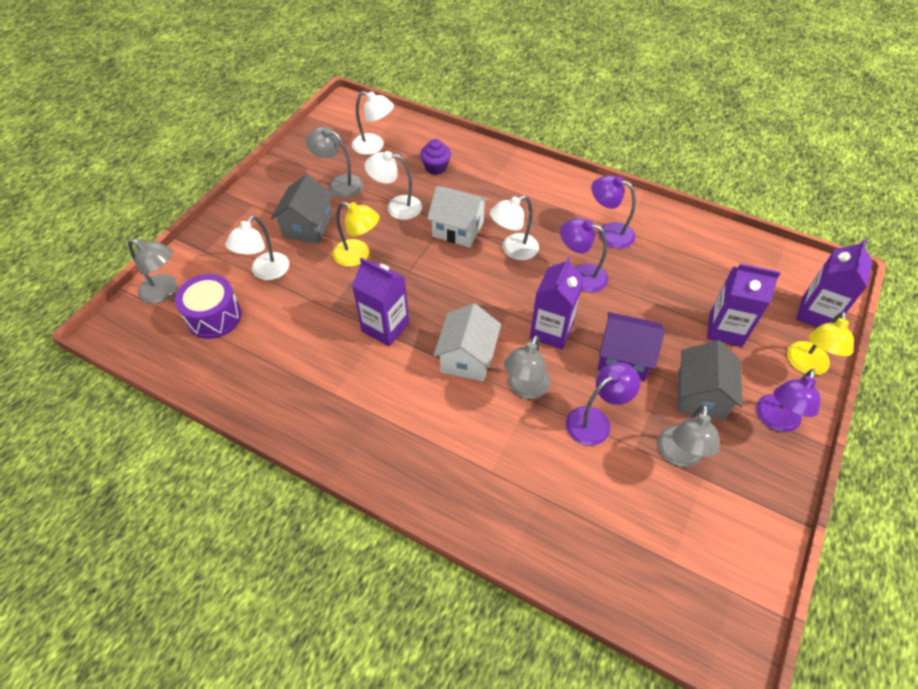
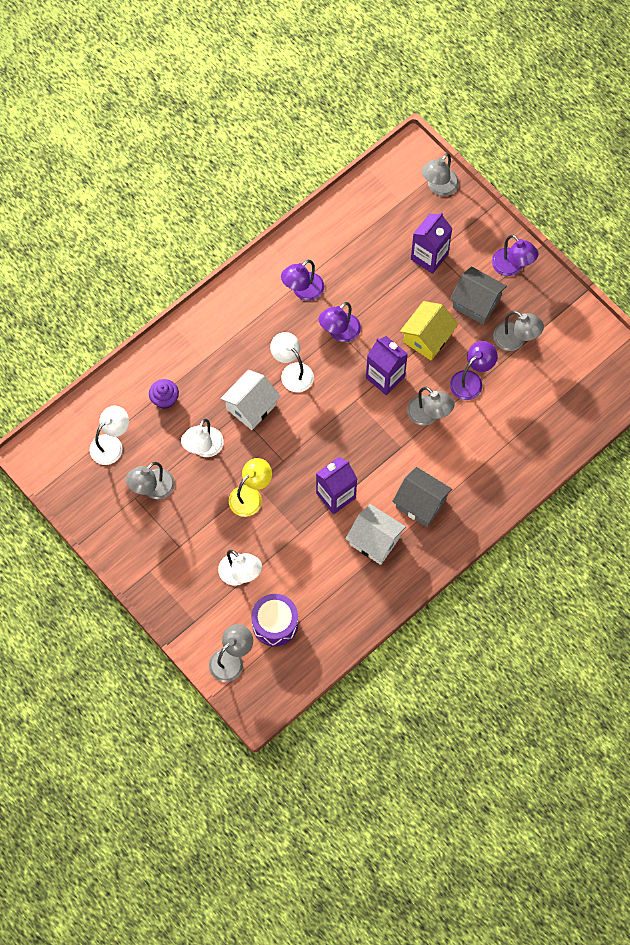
camera: 70 degrees left, 15 degrees up
grey house [271,174,334,244] -> grey house moved to [392,467,452,527]
white house [433,303,501,381] -> white house moved to [345,504,406,565]
white lamp [490,195,539,260] -> white lamp turned 150 degrees clockwise [270,332,314,392]
purple lamp [566,362,640,446] -> purple lamp turned 60 degrees clockwise [450,341,498,400]
purple house [598,312,665,381] -> yellow house [400,301,459,360]
yellow lamp [787,311,854,376] -> none
purple carton [796,239,873,327] -> grey lamp [422,153,459,196]

